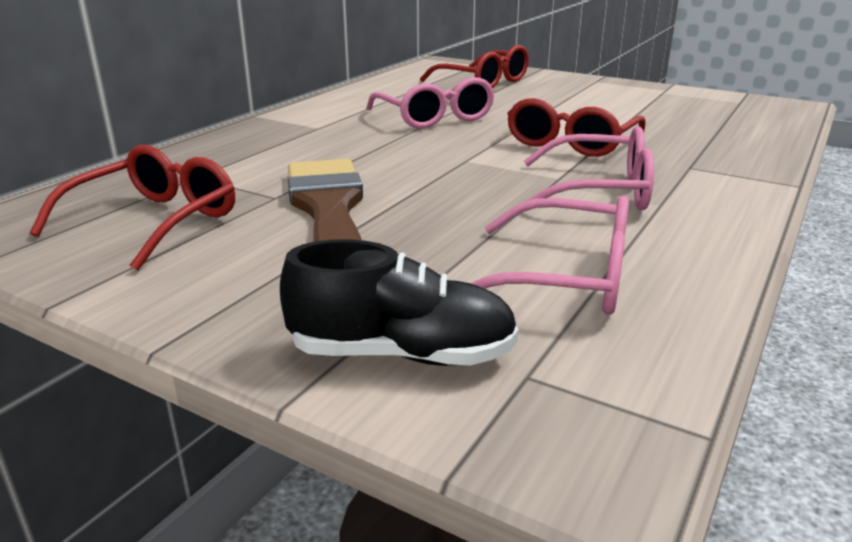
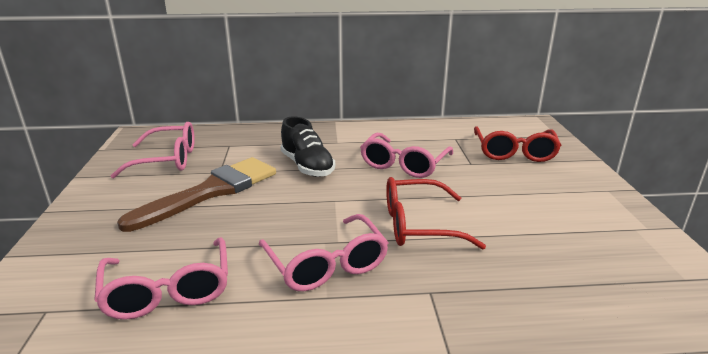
camera: 55 degrees right, 0 degrees up
red glasses [30,145,235,271] -> pink glasses [111,122,195,179]
black shoe [280,239,519,366] -> black shoe moved to [281,116,335,177]

